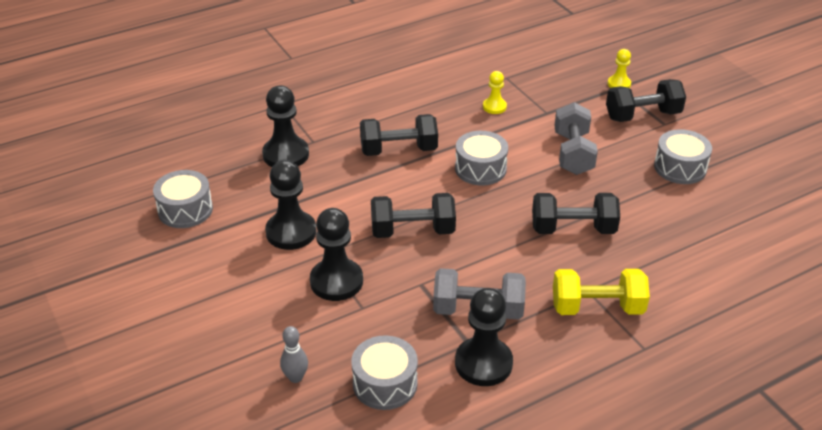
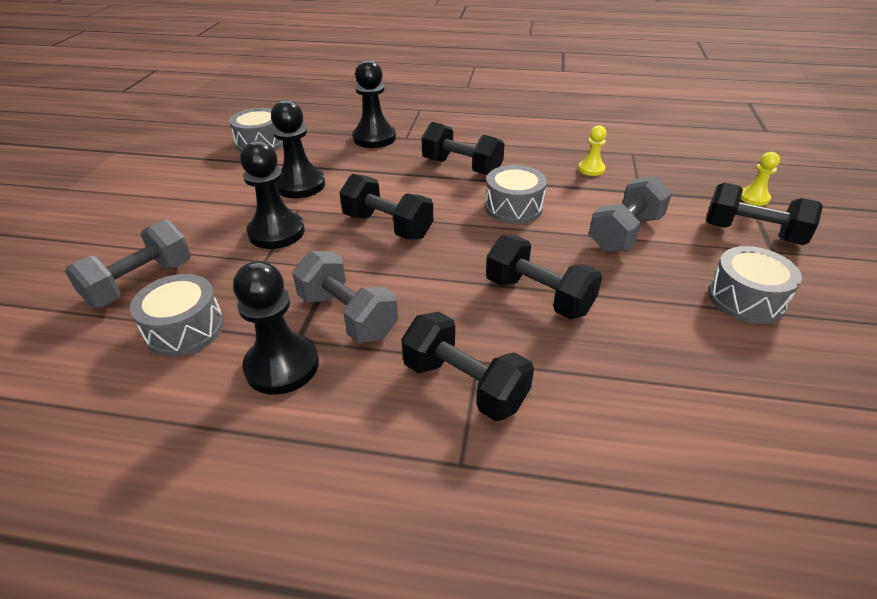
camera: 40 degrees right, 0 degrees up
grey bowling pin [280,326,308,383] -> grey dumbbell [65,220,191,307]
yellow dumbbell [553,269,650,315] -> black dumbbell [401,312,534,421]

